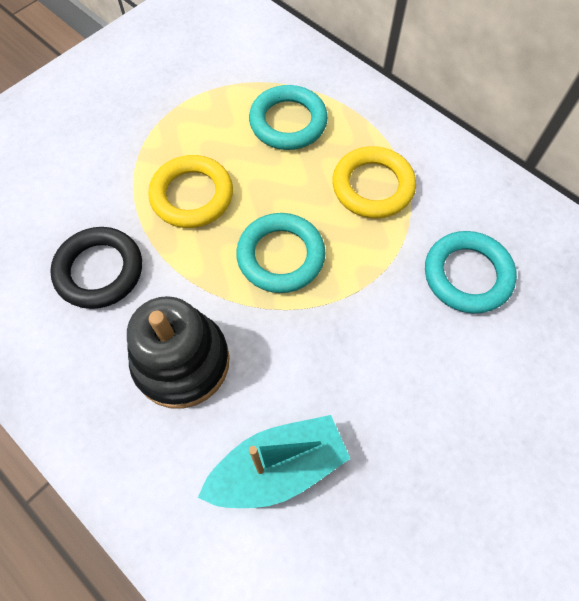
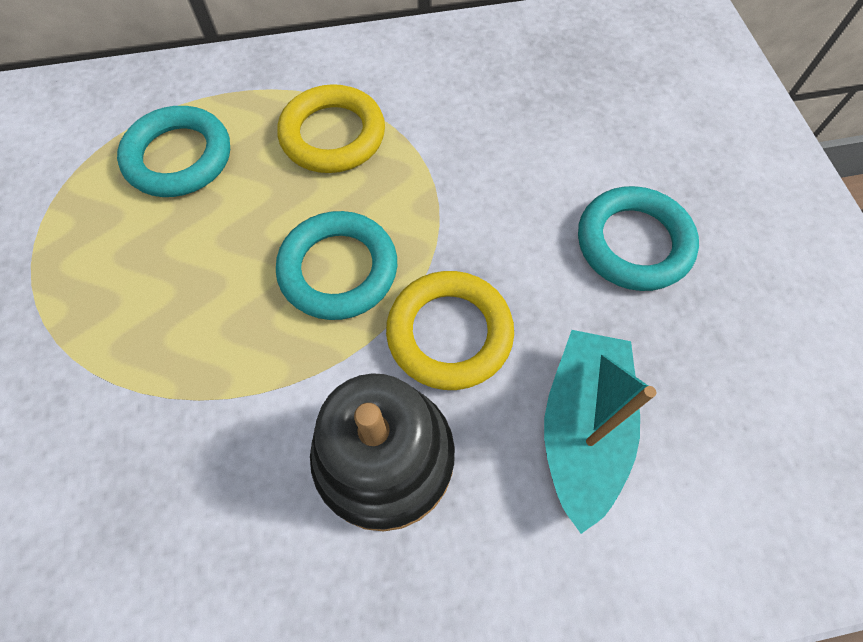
camera: 55 degrees left, 0 degrees up
black ring [50,227,142,309] -> none
yellow ring [148,155,233,228] -> yellow ring moved to [386,271,514,390]
turquoise ring [425,231,517,314] -> turquoise ring moved to [578,186,699,291]

